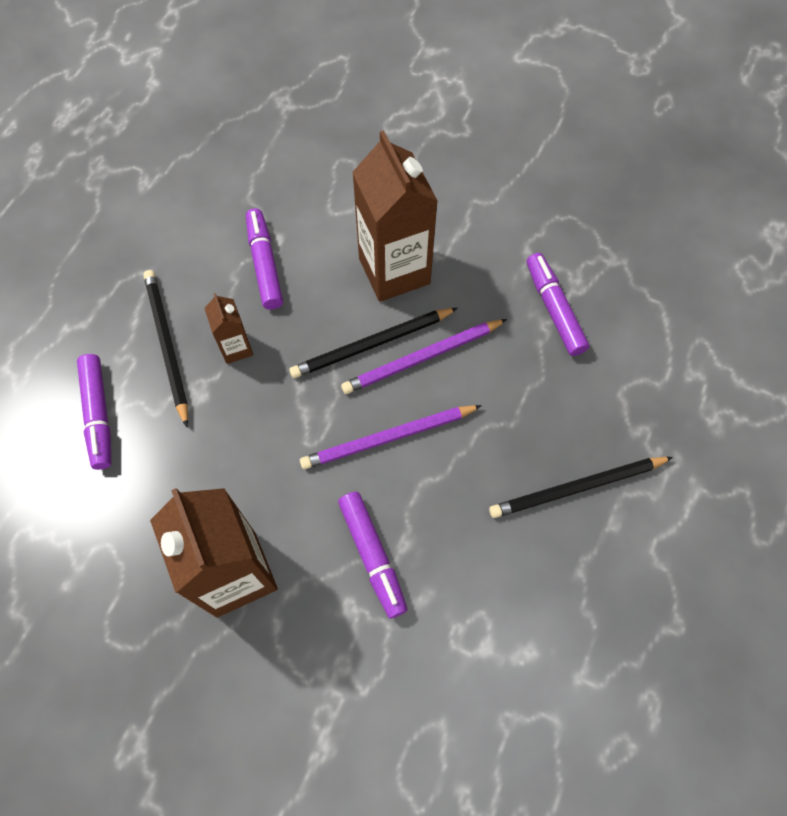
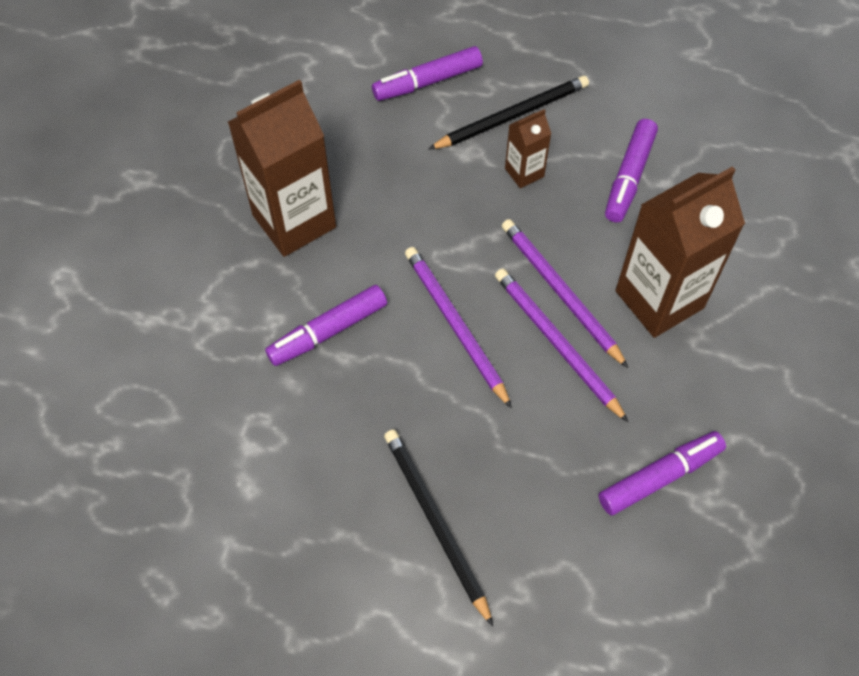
camera: 80 degrees right, 5 degrees down
purple marker [246,208,283,310] -> purple marker turned 135 degrees clockwise [605,119,658,222]
black pencil [289,308,458,378] -> purple pencil [502,219,628,368]

